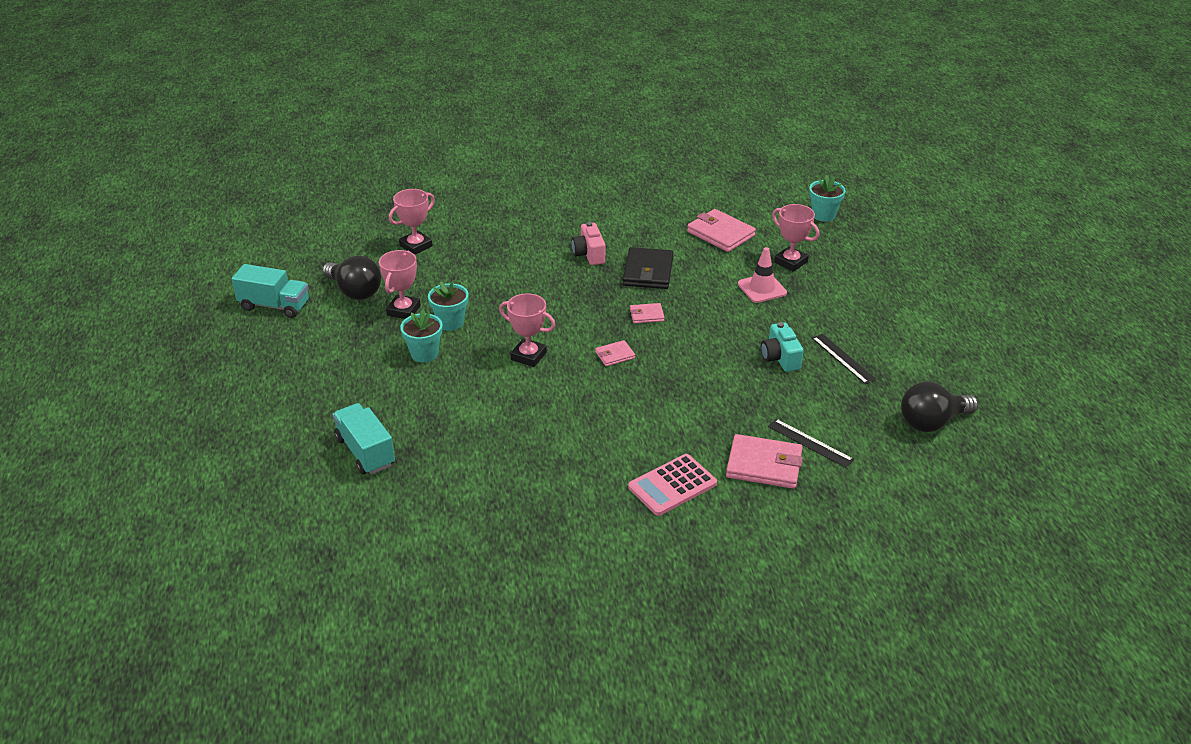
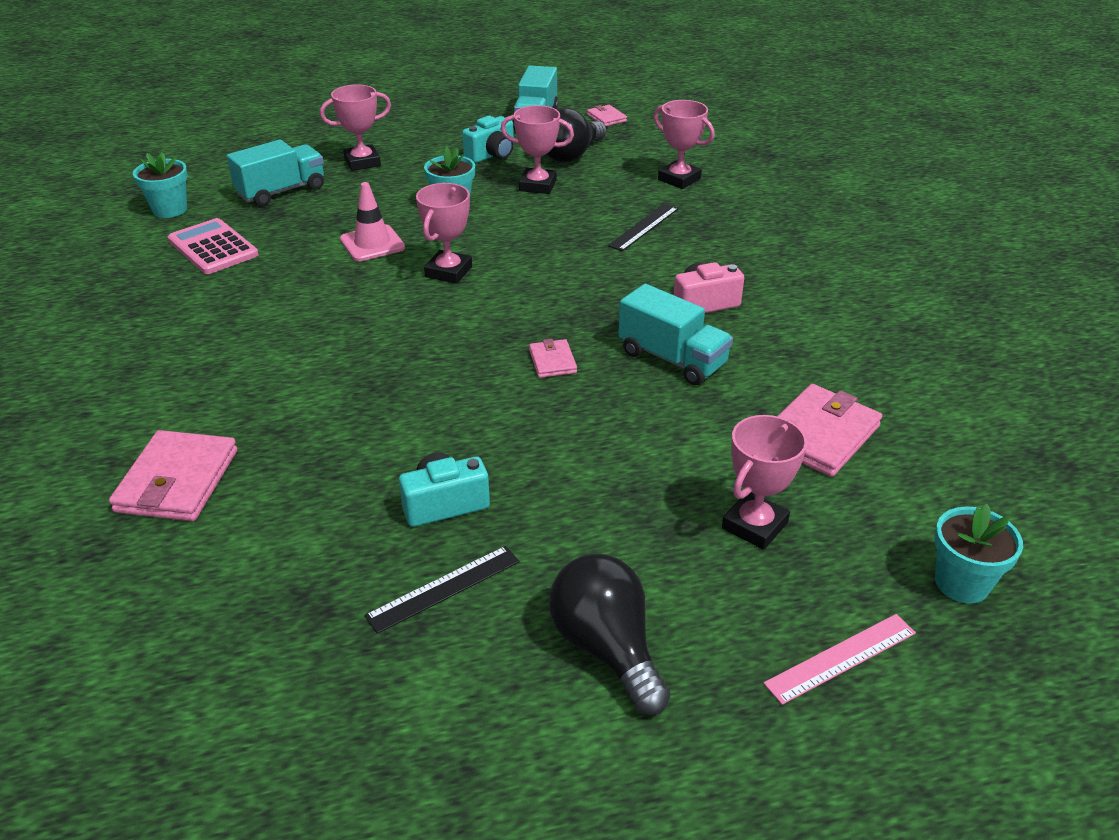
camera: 85 degrees right, 0 degrees up
turquoise flower pot [428,282,469,331] -> turquoise flower pot moved to [133,152,188,218]
pink wallet [595,340,635,366] -> pink wallet moved to [587,105,627,126]
black wallet [623,247,673,289] -> turquoise truck [618,284,733,385]
pink calculator [628,454,717,516] -> pink calculator moved to [168,218,259,274]
pink traffic cone [738,247,787,303] -> pink traffic cone moved to [340,182,405,261]
black ruler [768,419,854,468] -> black ruler moved to [608,204,678,251]
black light bulb [901,382,978,432] -> black light bulb moved to [549,554,670,715]
none -> pink trophy [320,84,391,171]
none -> turquoise camera [462,116,514,163]
none -> pink ruler [763,614,916,705]

